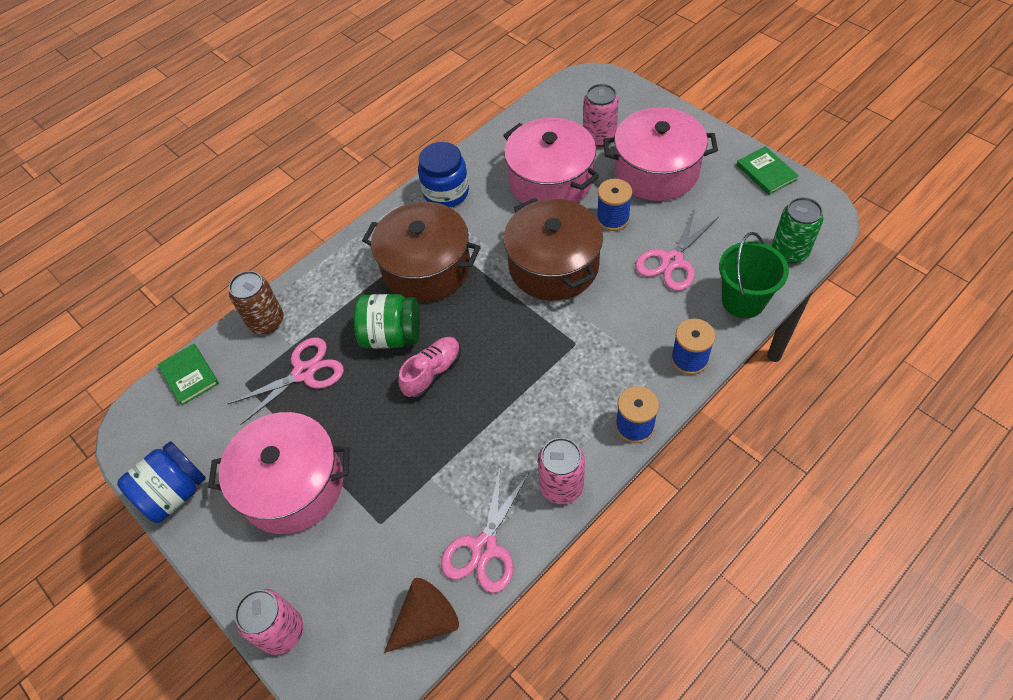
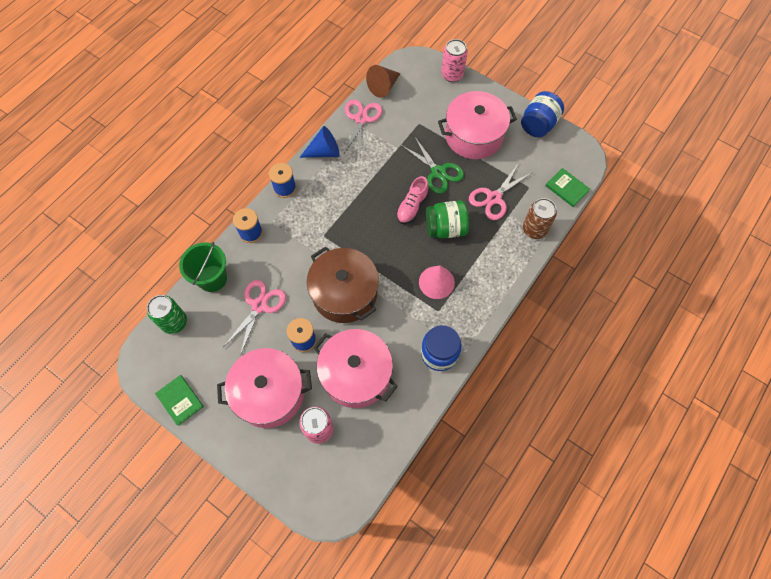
camera: 165 degrees right, 10 degrees up
brown pot [362,202,481,302] -> pink cone [419,265,455,299]
pink can [538,438,585,504] -> blue cone [300,126,340,158]
none -> green scissors [401,136,464,194]

